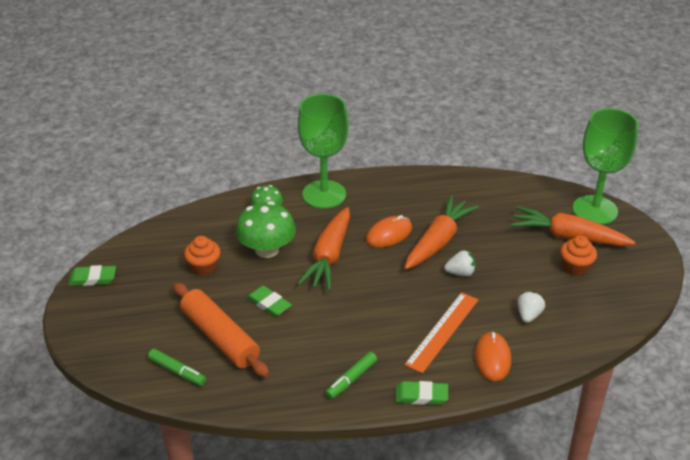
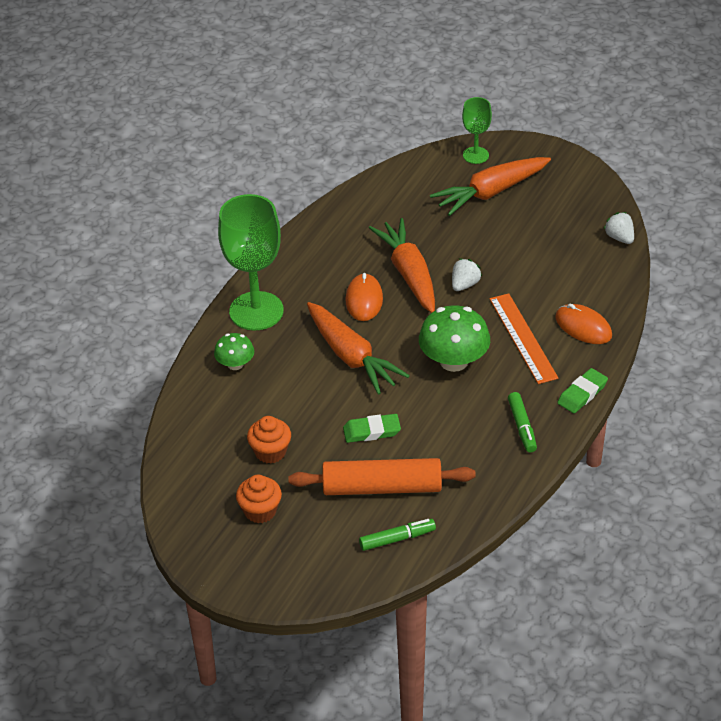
camera: 50 degrees left, 5 degrees up
green eraser [68,265,116,286] -> none
green mushroom [236,201,296,258] -> green mushroom moved to [419,305,490,372]
white strawberry [517,291,545,323] -> white strawberry moved to [603,212,634,244]
orange cupcake [560,236,597,276] -> orange cupcake moved to [236,475,282,523]
green goblet [572,108,638,225] -> green goblet [462,97,492,164], size x0.53

